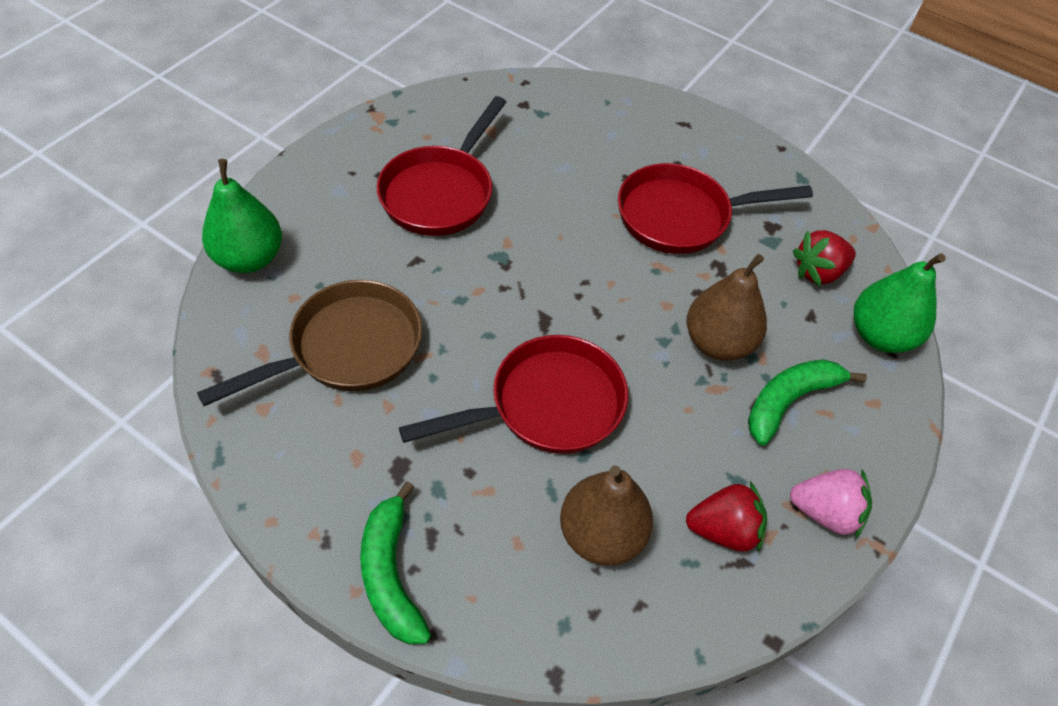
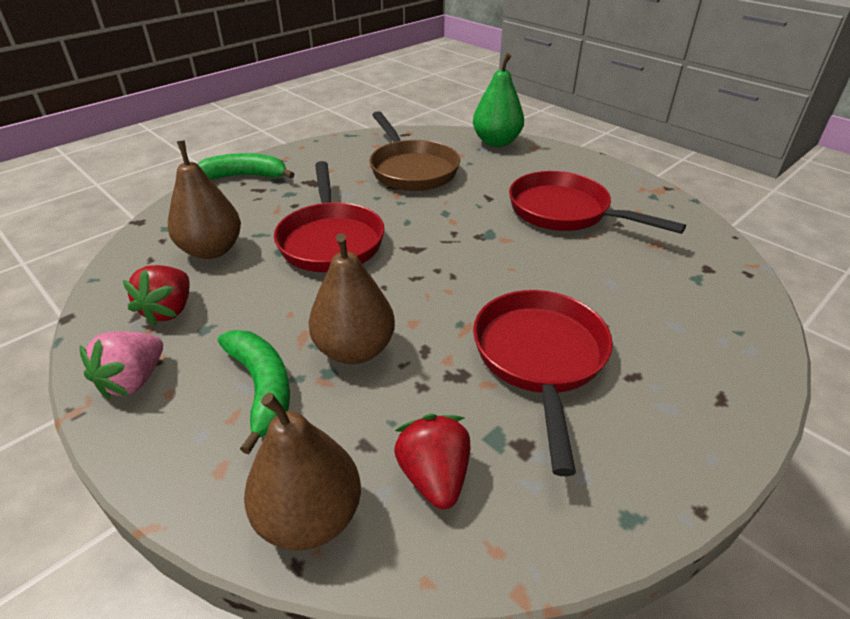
camera: 105 degrees right, 15 degrees down
green pear [854,253,946,353] -> brown pear [244,393,361,550]

